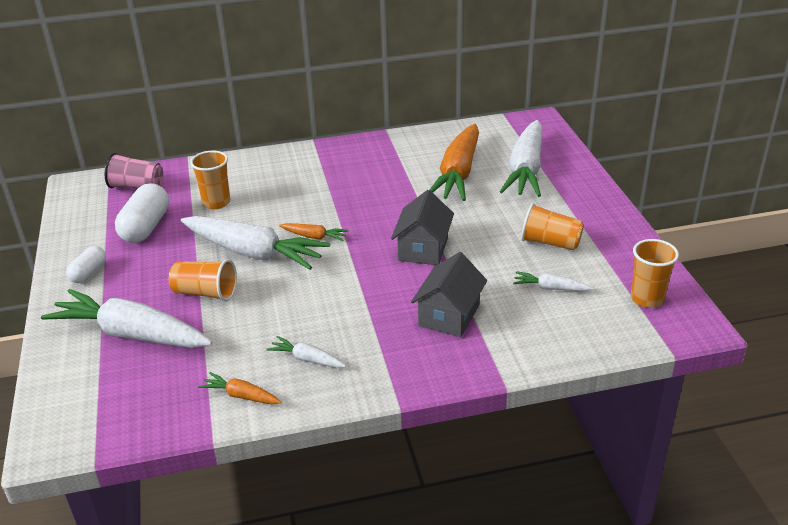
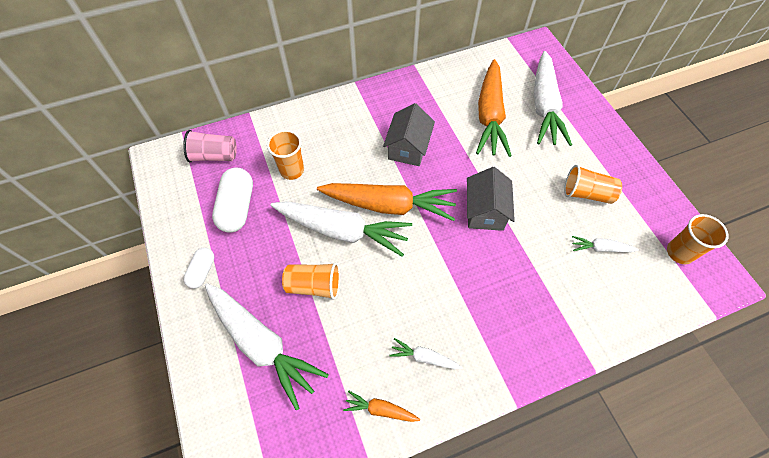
camera: 10 degrees left, 25 degrees up
white carrot [41,289,213,348] -> white carrot turned 150 degrees counterclockwise [205,283,329,410]
orange carrot [279,223,349,241] -> orange carrot [317,183,457,221], size x2.25
grey house [411,252,487,337] -> grey house moved to [383,103,435,166]

